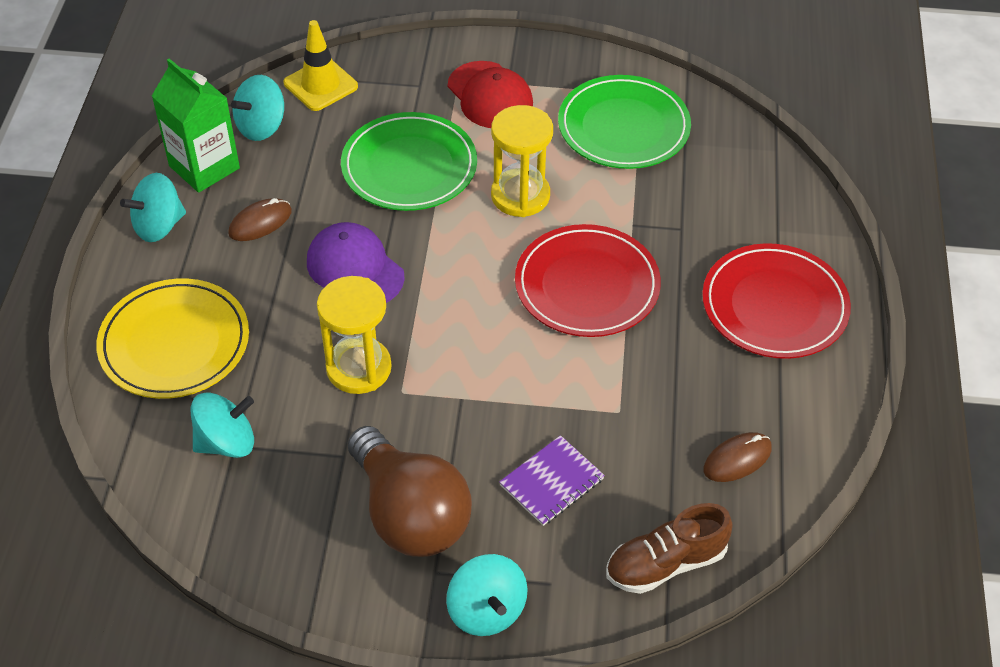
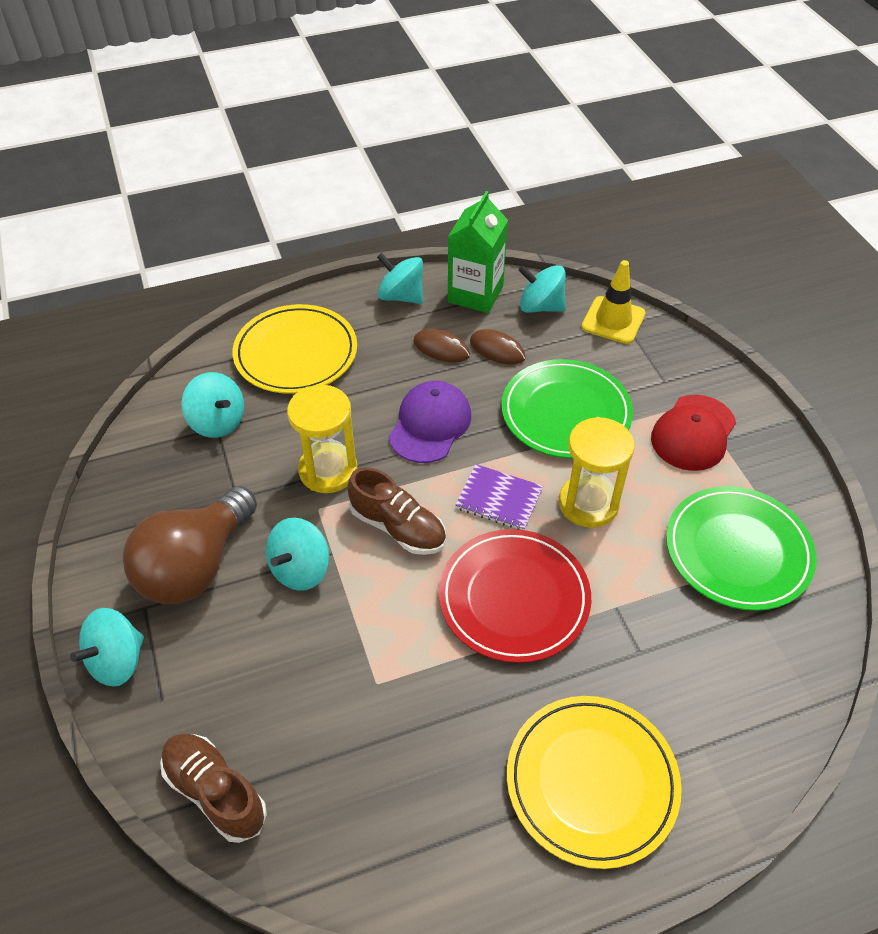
camera: 65 degrees right, 0 degrees up
purple notebook [499,435,605,526] -> purple notebook moved to [455,464,543,530]
red plate [702,243,851,359] -> yellow plate [507,696,682,869]
brown mouse [704,432,772,482] -> brown mouse moved to [470,329,526,365]
none -> turquoise spinning top [266,518,329,591]
none -> brown shoe [348,467,446,555]

